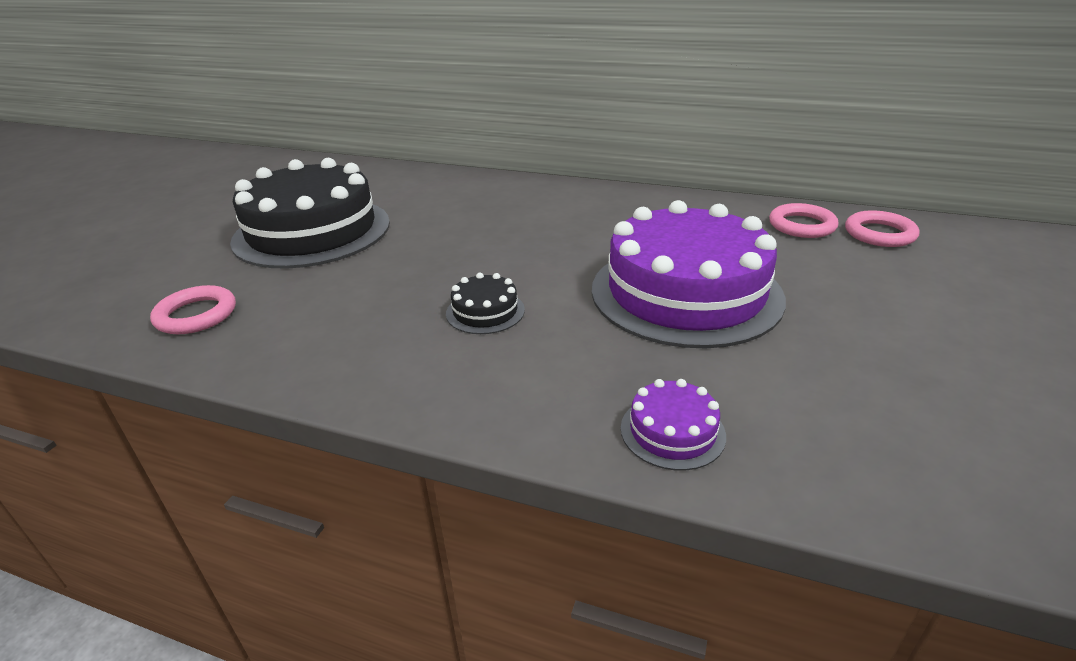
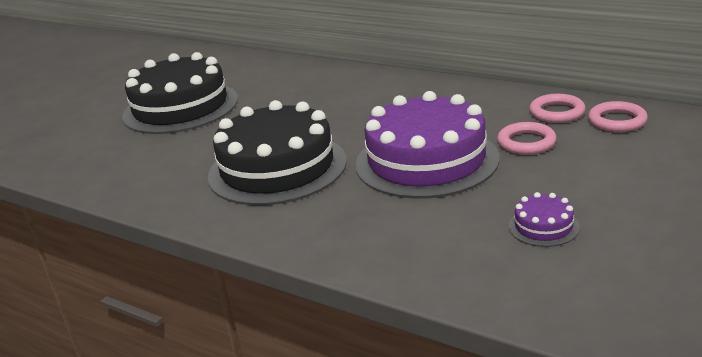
camera: 15 degrees right, 5 degrees down
pink ring [150,285,236,334] -> pink ring moved to [497,122,557,155]
black cake [446,273,525,334] -> black cake [208,100,347,205], size x2.46
purple cake [621,379,726,471] -> purple cake moved to [509,192,580,247]

